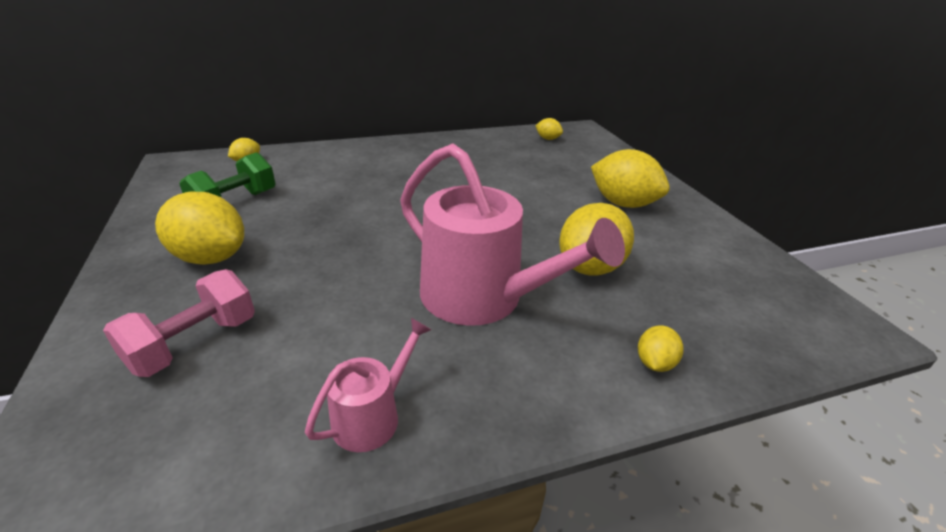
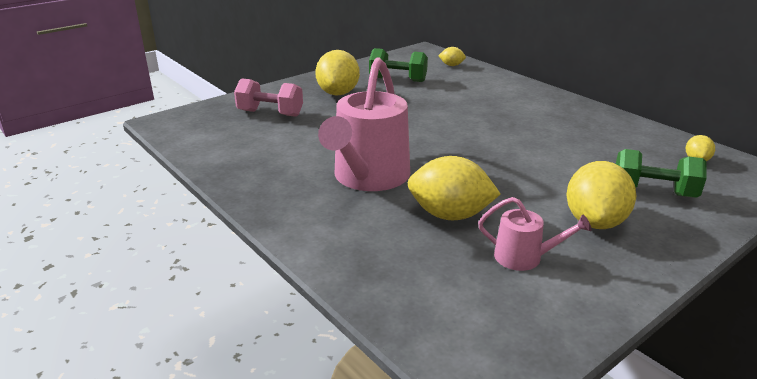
camera: 70 degrees right, 5 degrees down
pink watering can [305,318,431,452] -> pink watering can moved to [478,197,591,271]
yellow lemon [638,326,683,372] -> none
none -> green dumbbell [616,149,707,198]

